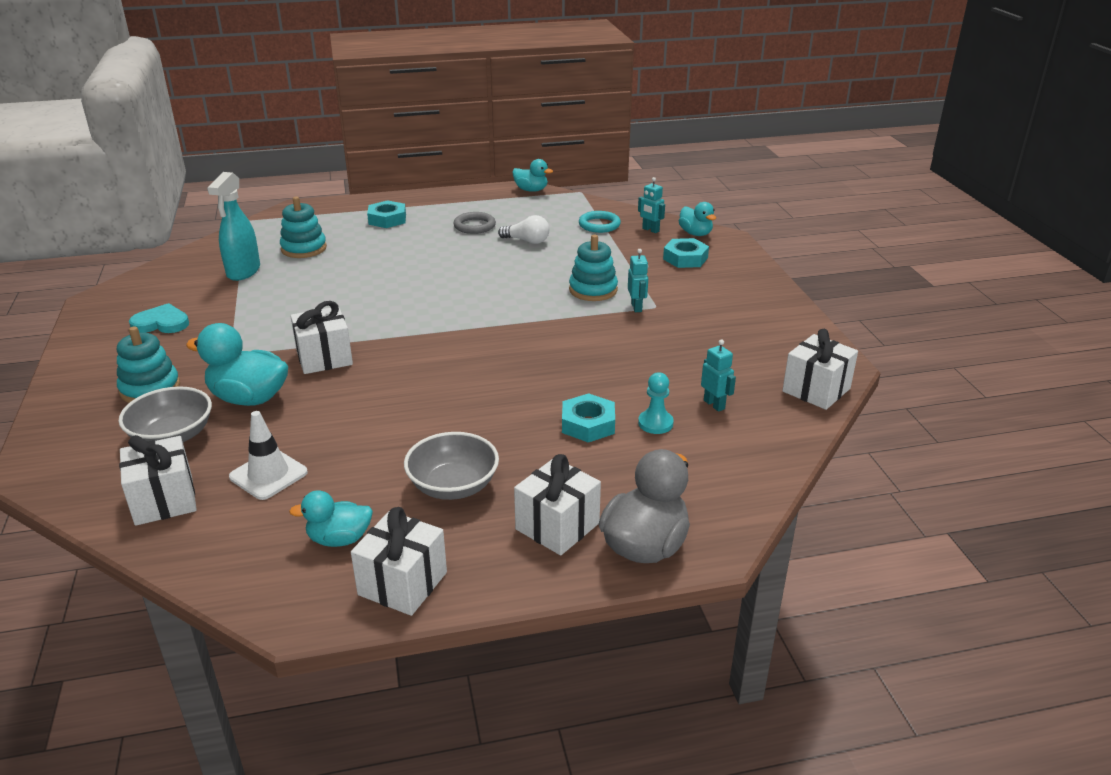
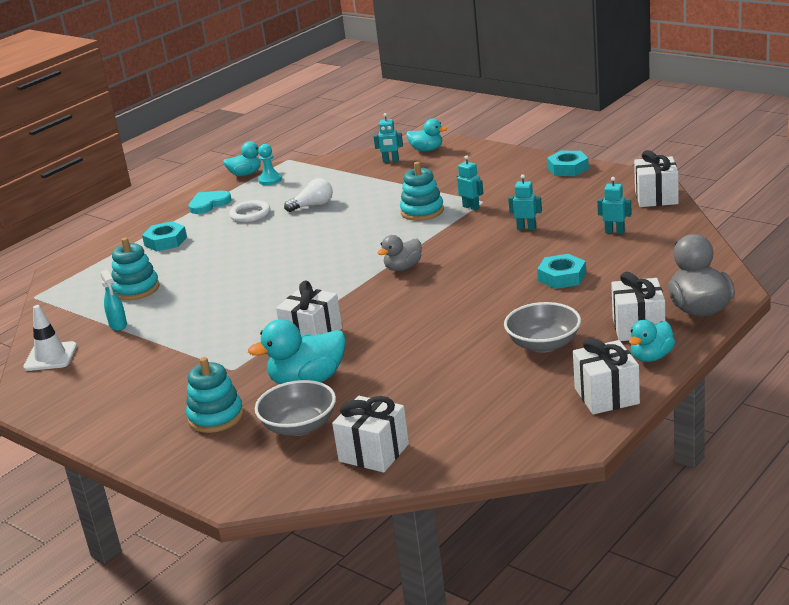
camera: 35 degrees left, 5 degrees down
turquoise heart [129,303,189,333] -> turquoise heart moved to [189,191,231,214]
turquoise spray bottle [207,172,260,281] -> turquoise spray bottle [101,270,127,331], size x0.57
white traffic cone [229,411,308,500] -> white traffic cone moved to [23,305,77,371]
turquoise duck [289,490,373,547] -> turquoise duck moved to [629,320,675,362]
grey ring [453,212,496,234] -> white ring [229,200,271,223]
turquoise ring [579,211,621,233] -> none
turquoise pawn [638,372,674,434] -> turquoise pawn moved to [258,144,282,185]
turquoise nut [663,238,709,268] -> turquoise nut moved to [547,151,589,176]
none -> grey duck [378,235,422,271]
none -> turquoise robot [508,174,542,230]

